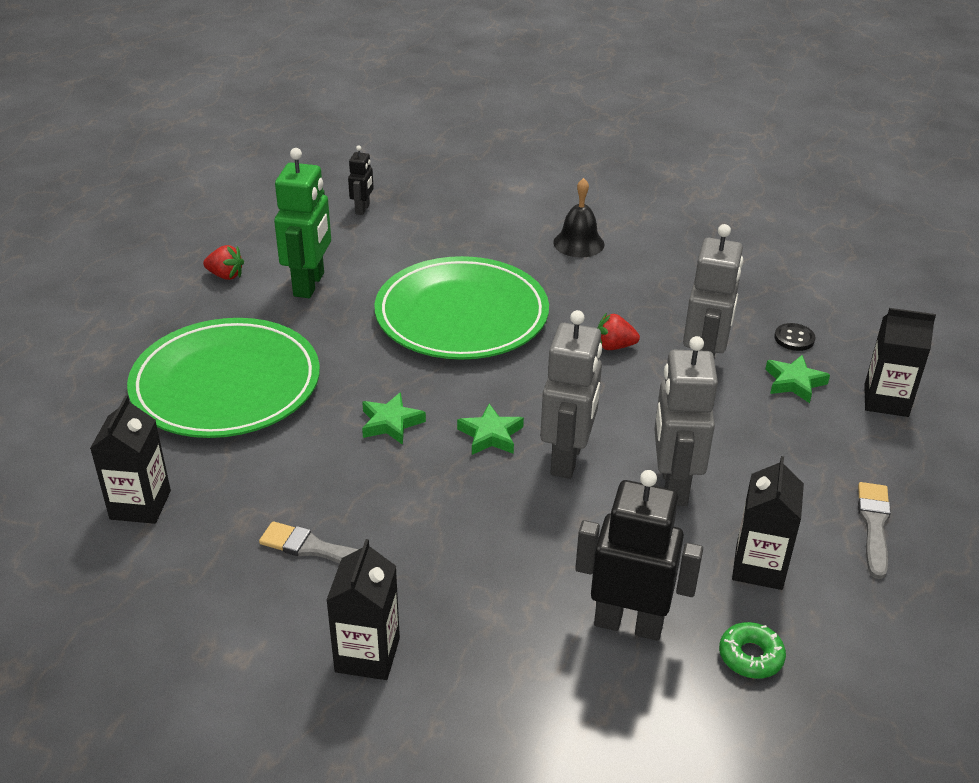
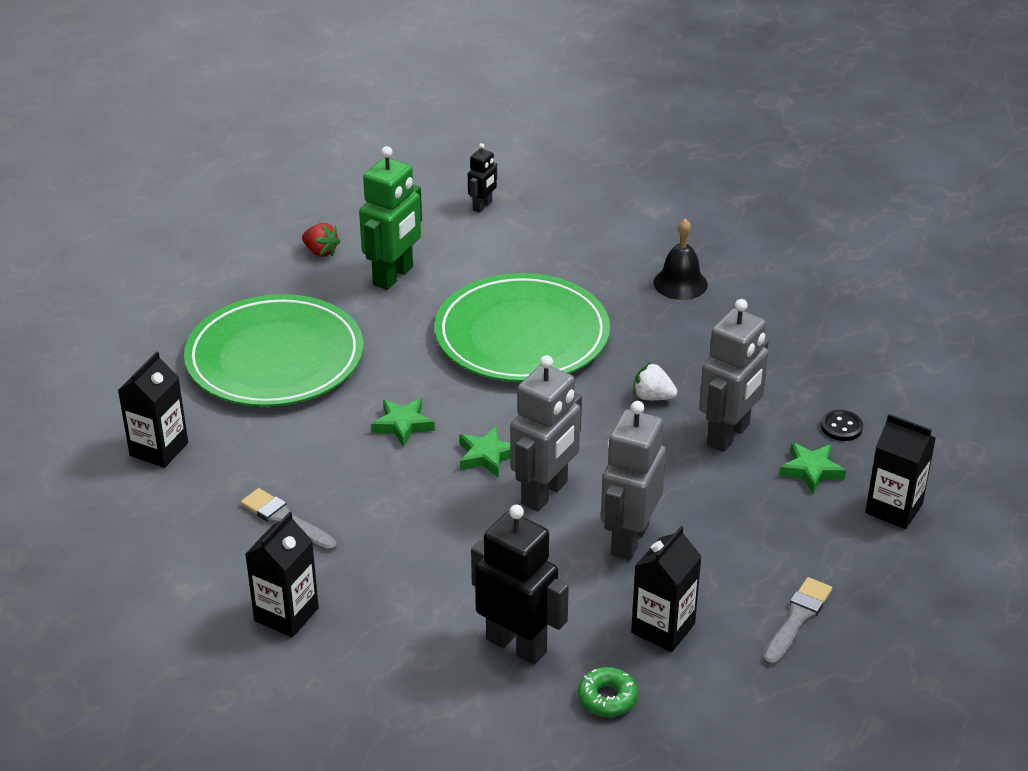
camera: 20 degrees right, 0 degrees up
red strawberry [597,313,640,350] -> white strawberry [633,362,677,400]

